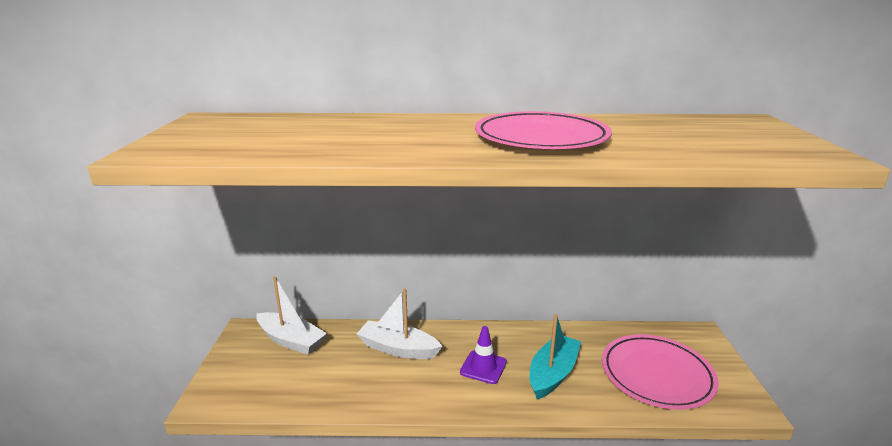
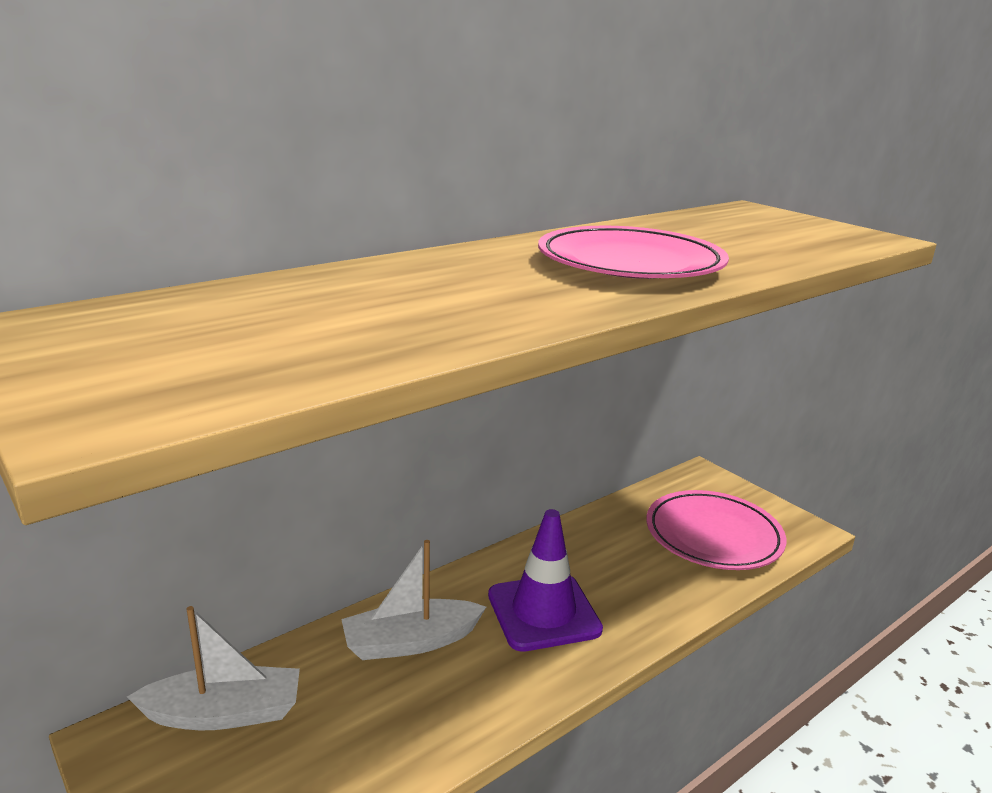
camera: 40 degrees left, 0 degrees up
purple traffic cone [460,326,507,384] -> purple traffic cone [488,509,603,652], size x1.64
turquoise boat [530,314,581,399] -> none

